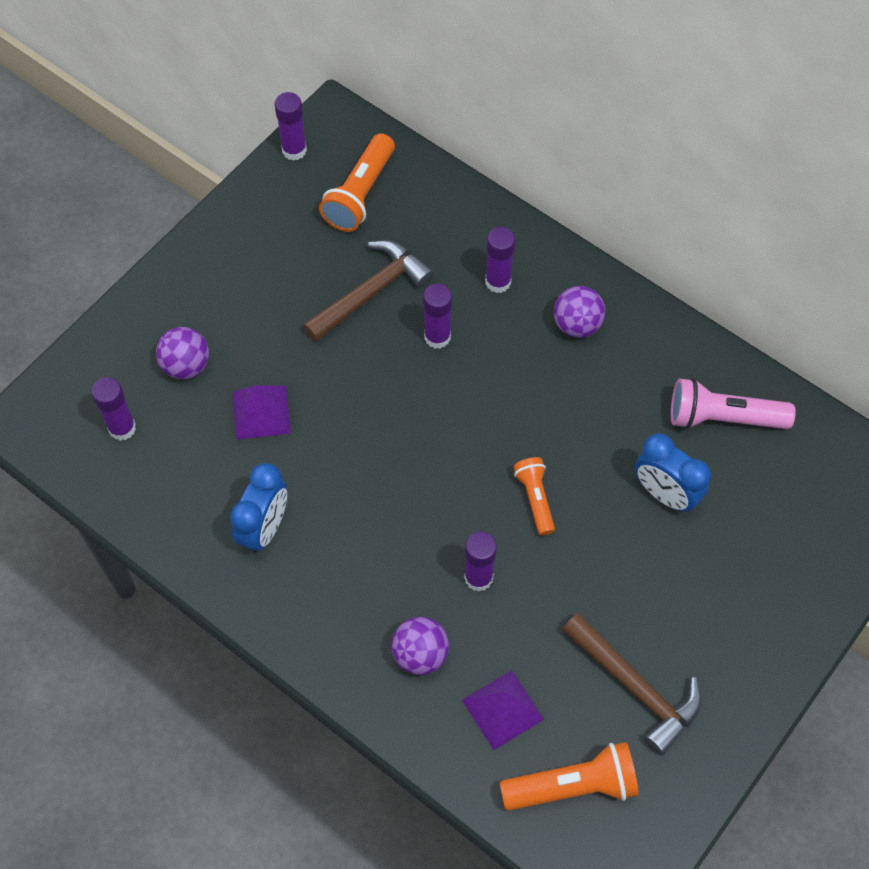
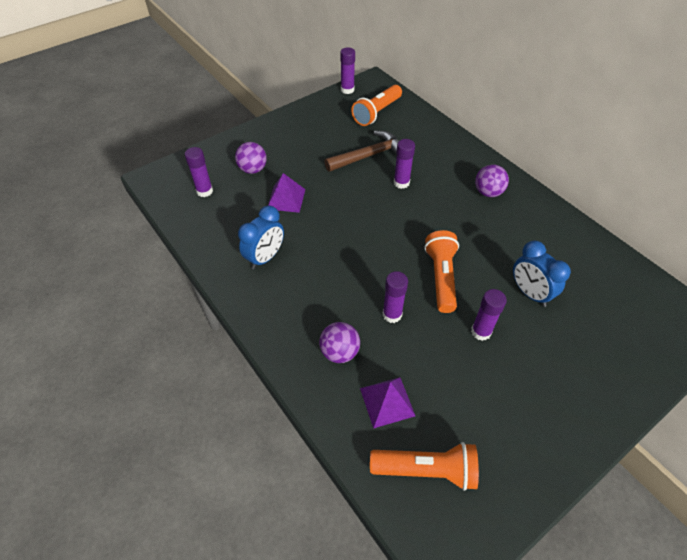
camera: 15 degrees right, 10 degrees down
purple glue stick [485,227,515,293] -> purple glue stick moved to [471,289,507,341]
orange flashlight [513,457,555,536] -> orange flashlight [424,230,459,313], size x1.60
brown hammer [562,613,702,756] -> none
pink flashlight [671,378,796,429] -> none

